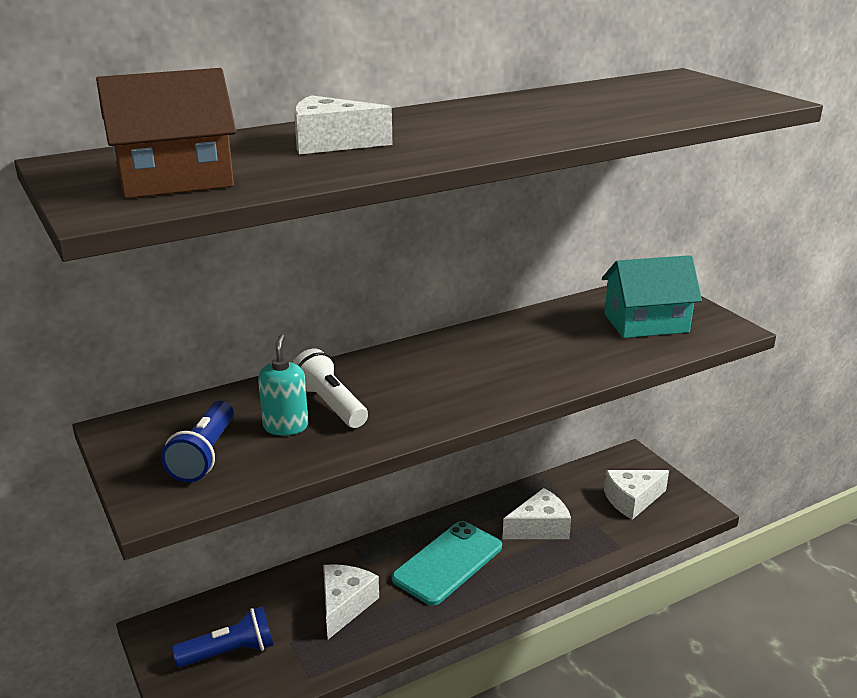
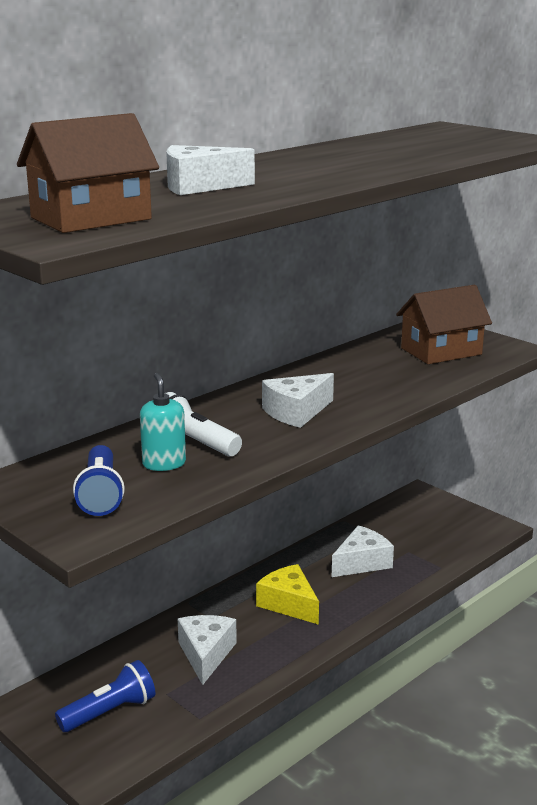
camera: 15 degrees left, 5 degrees down
turquoise phone [392,521,502,606] -> yellow cheese [256,564,319,625]
turquoise house [602,255,702,338] -> brown house [396,285,492,364]
white cheese [604,470,669,520] -> white cheese moved to [262,373,334,428]

